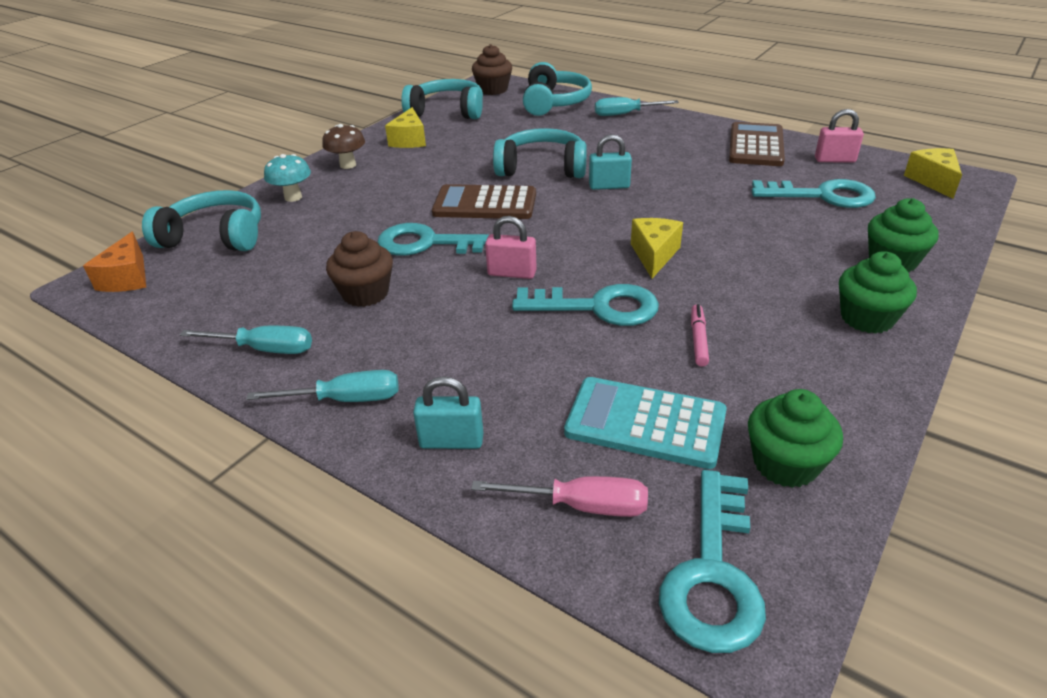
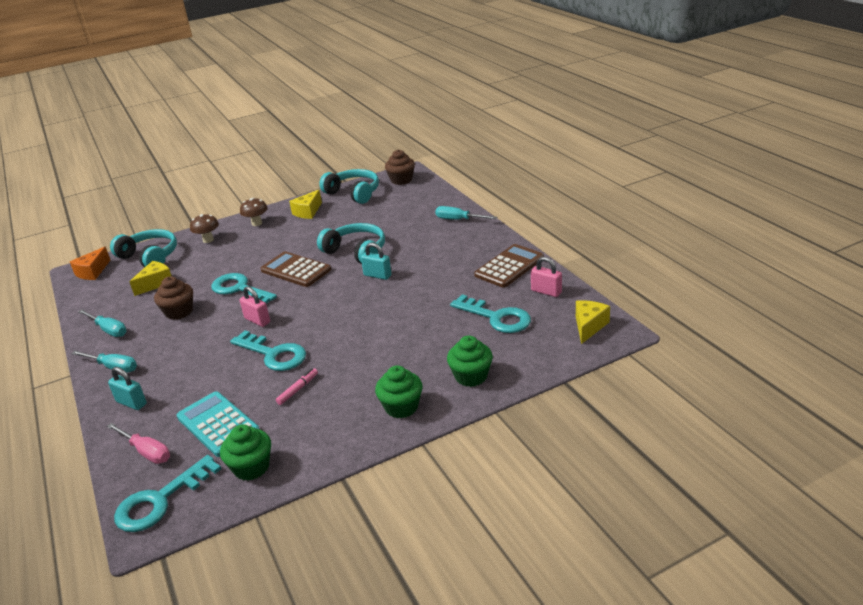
camera: 30 degrees right, 5 degrees down
turquoise mushroom [264,154,311,202] -> brown mushroom [190,214,219,243]
turquoise headphones [523,62,592,116] -> none
yellow cheese [631,218,683,279] -> yellow cheese moved to [129,261,171,296]

